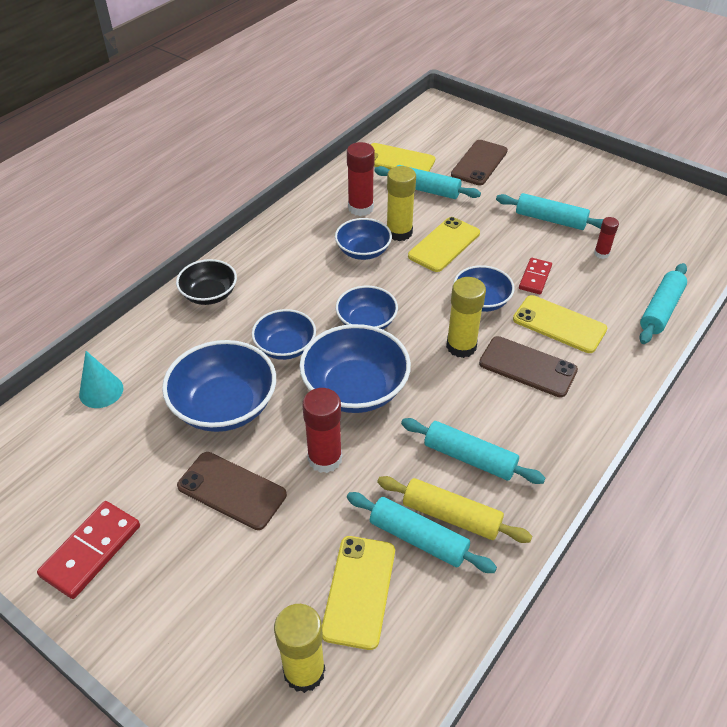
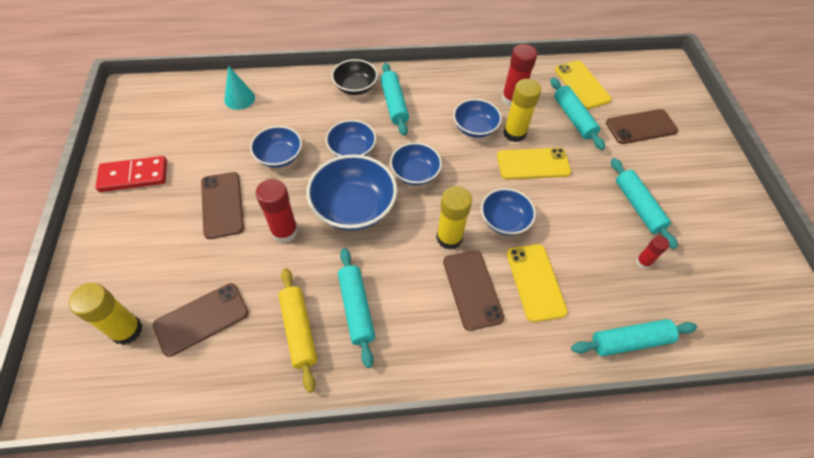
camera: 45 degrees right, 10 degrees up
blue bowl [162,340,276,432] -> blue bowl [250,126,302,168], size x0.62
yellow phone [322,536,395,650] -> brown phone [153,283,249,357]
turquoise rolling pin [347,492,497,573] -> turquoise rolling pin moved to [381,63,409,136]
red domino [519,258,552,294] -> none

